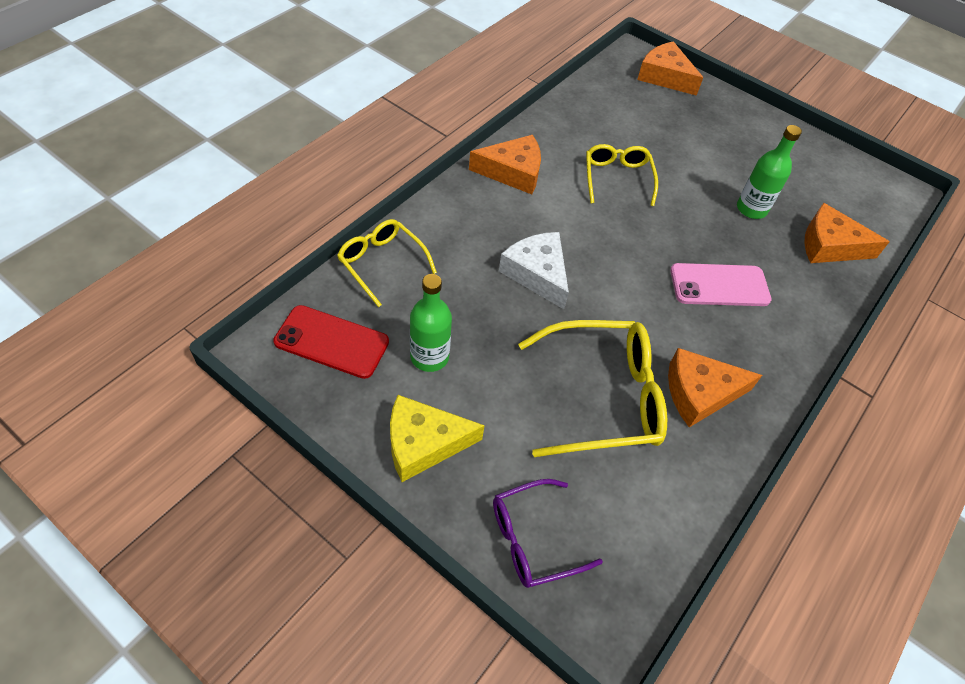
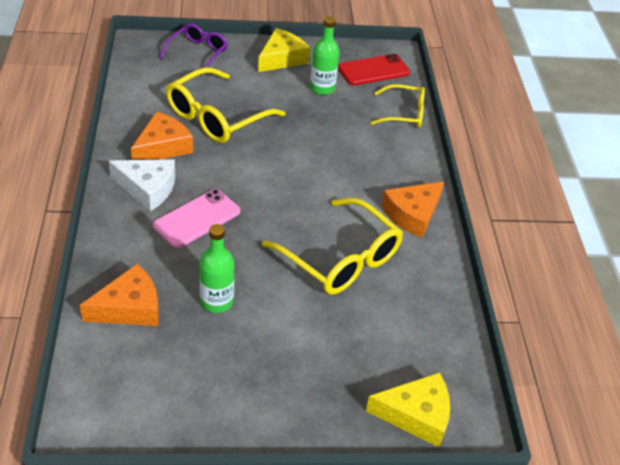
camera: 140 degrees right, 10 degrees down
white cheese [499,232,569,309] -> white cheese moved to [109,159,175,211]
yellow glasses [586,144,658,206] -> yellow glasses [262,198,403,295], size x1.63
orange cheese [637,41,703,96] -> yellow cheese [366,372,450,447]

